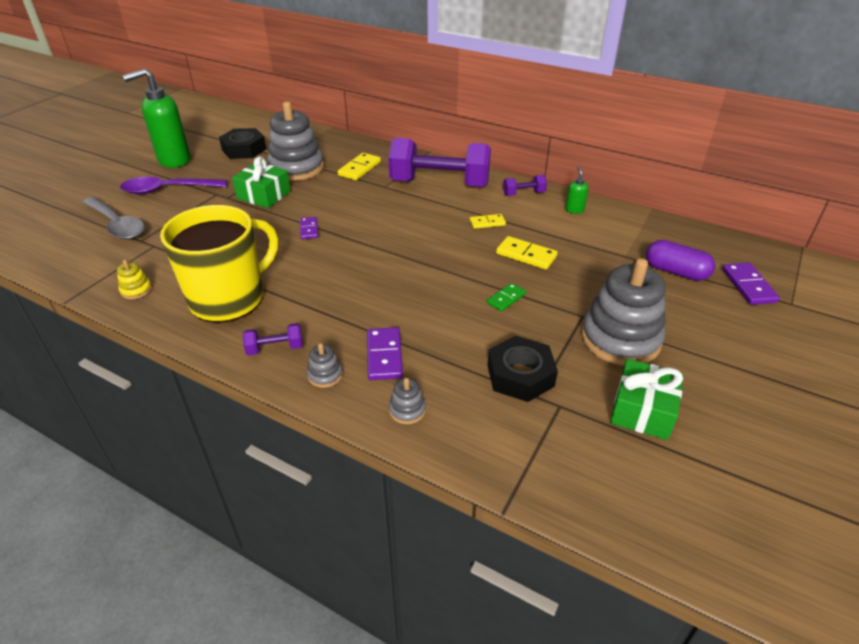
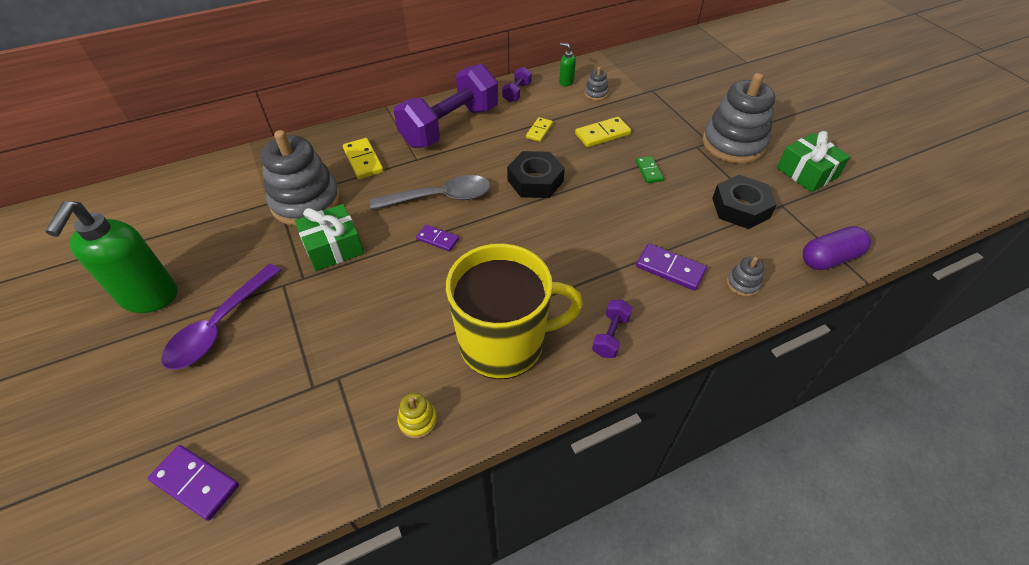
camera: 55 degrees left, 10 degrees up
grey spoon [82,197,145,239] -> grey spoon moved to [370,175,490,210]
yellow mug [160,205,278,323] -> yellow mug turned 90 degrees clockwise [446,243,583,379]
black nut [219,128,266,159] -> black nut moved to [507,151,565,198]
grey stacking toy [307,343,343,388] -> grey stacking toy moved to [584,67,609,101]
purple capsule [646,240,715,281] -> purple capsule moved to [803,226,871,270]
purple domino [722,263,780,305] -> purple domino moved to [148,445,239,521]

